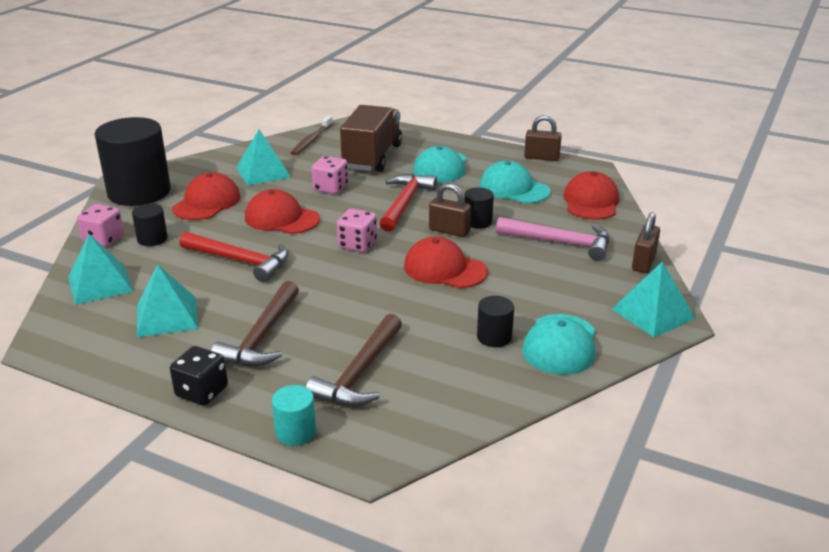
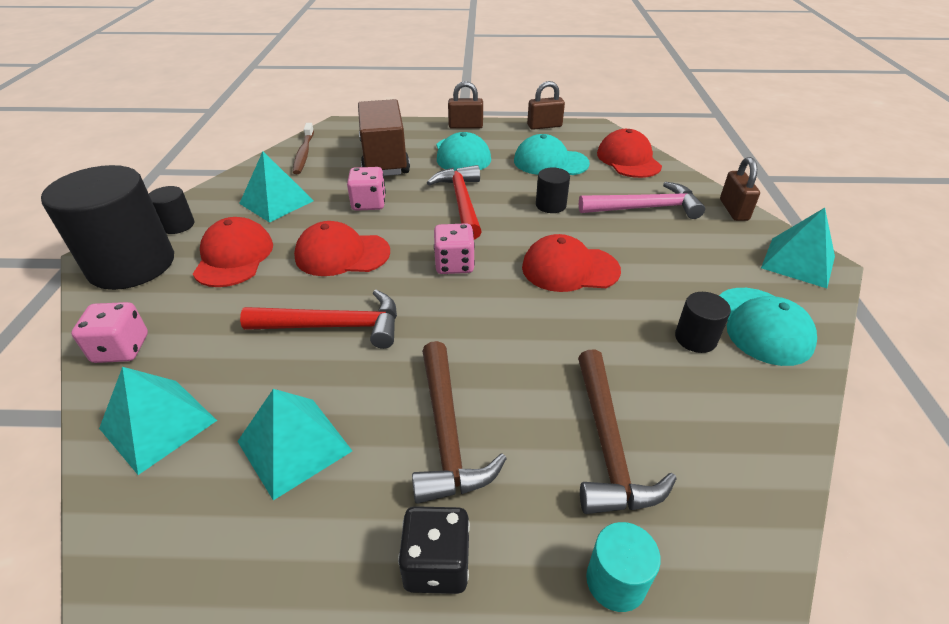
camera: 25 degrees left, 10 degrees up
black cylinder [132,204,168,246] -> black cylinder moved to [149,186,194,234]
brown padlock [429,184,471,237] -> brown padlock moved to [448,81,483,129]

